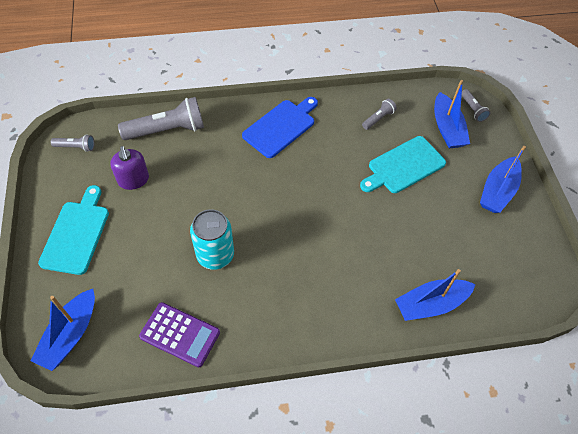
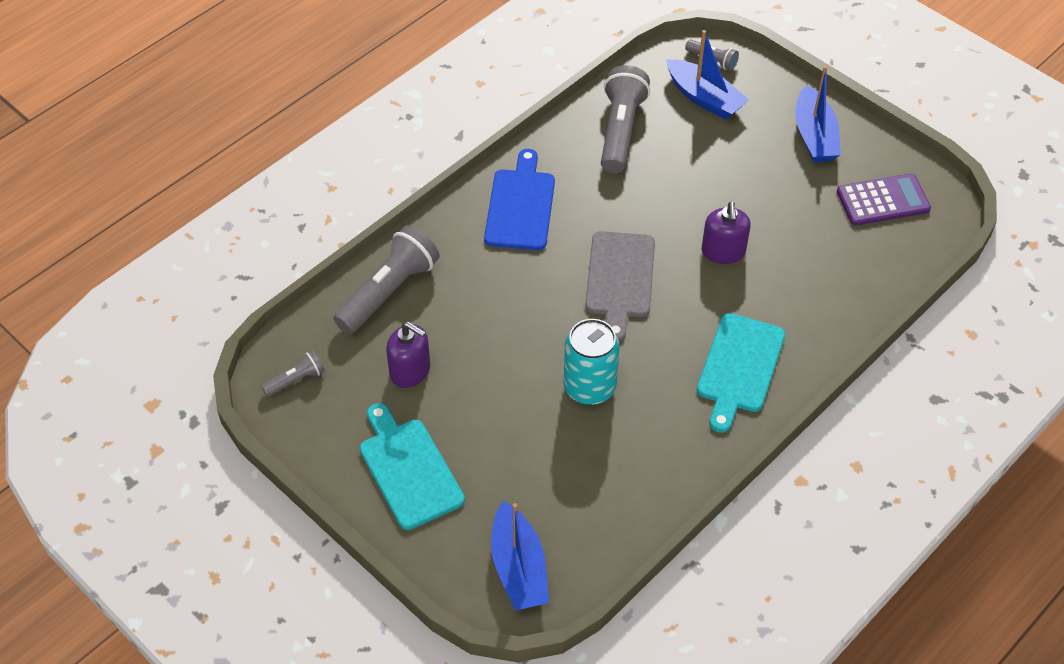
camera: 35 degrees left, 5 degrees down
purple calculator [139,302,220,367] -> purple calculator moved to [837,173,931,226]
turquoise cutting board [360,136,446,193] -> turquoise cutting board moved to [697,313,785,433]
grey flashlight [362,99,397,130] -> grey flashlight [601,65,650,174], size x2.04
blue boat [395,269,476,321] -> none
none -> grey cutting board [585,231,655,342]
none -> purple soap dispenser [702,202,751,264]

